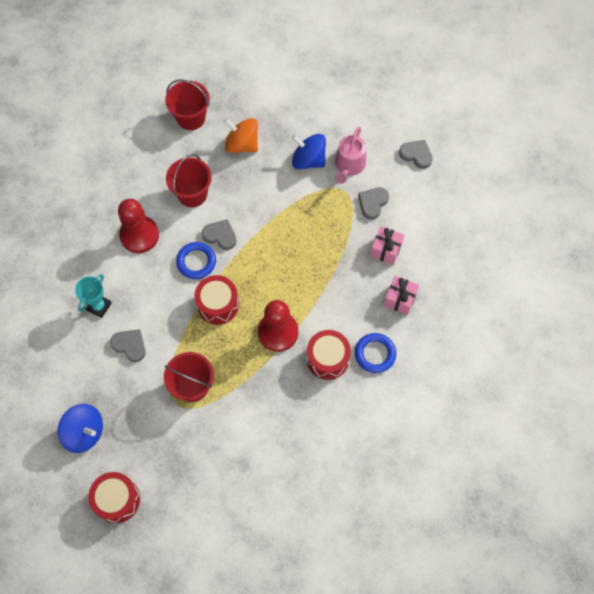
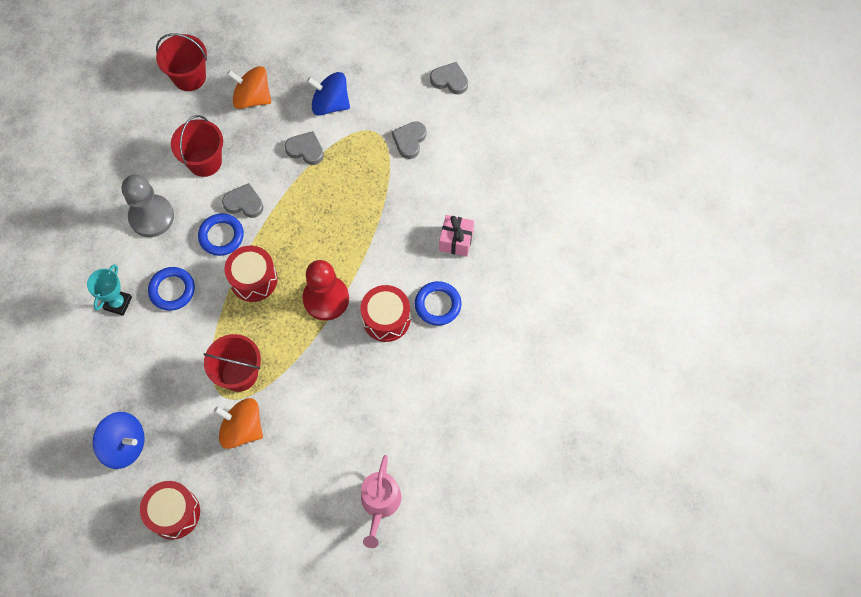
camera: 10 degrees left, 0 degrees up
grey heart [110,329,146,362] -> grey heart moved to [285,131,324,165]
red pawn [118,199,159,253] -> grey pawn [122,175,174,237]
pink watering can [335,127,366,184] -> pink watering can moved to [361,455,401,548]
pink gift [370,226,404,265] -> none
none -> blue ring [148,267,195,311]
none -> orange spinning top [214,398,263,449]

